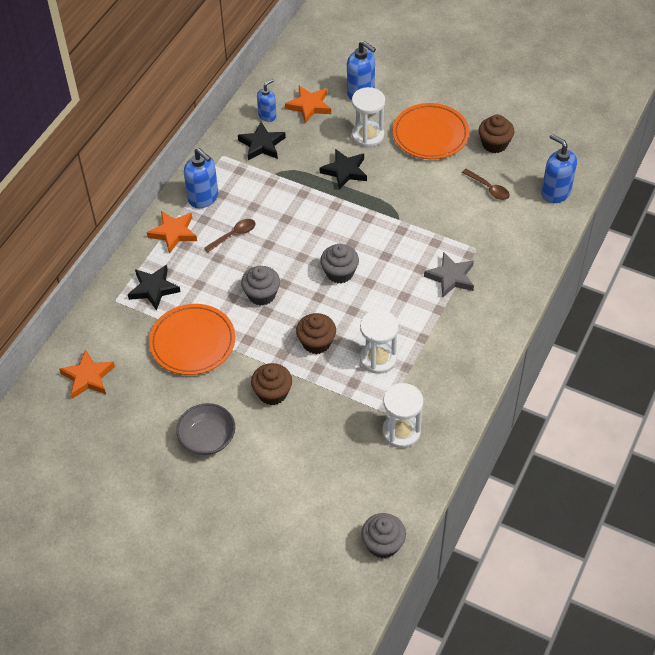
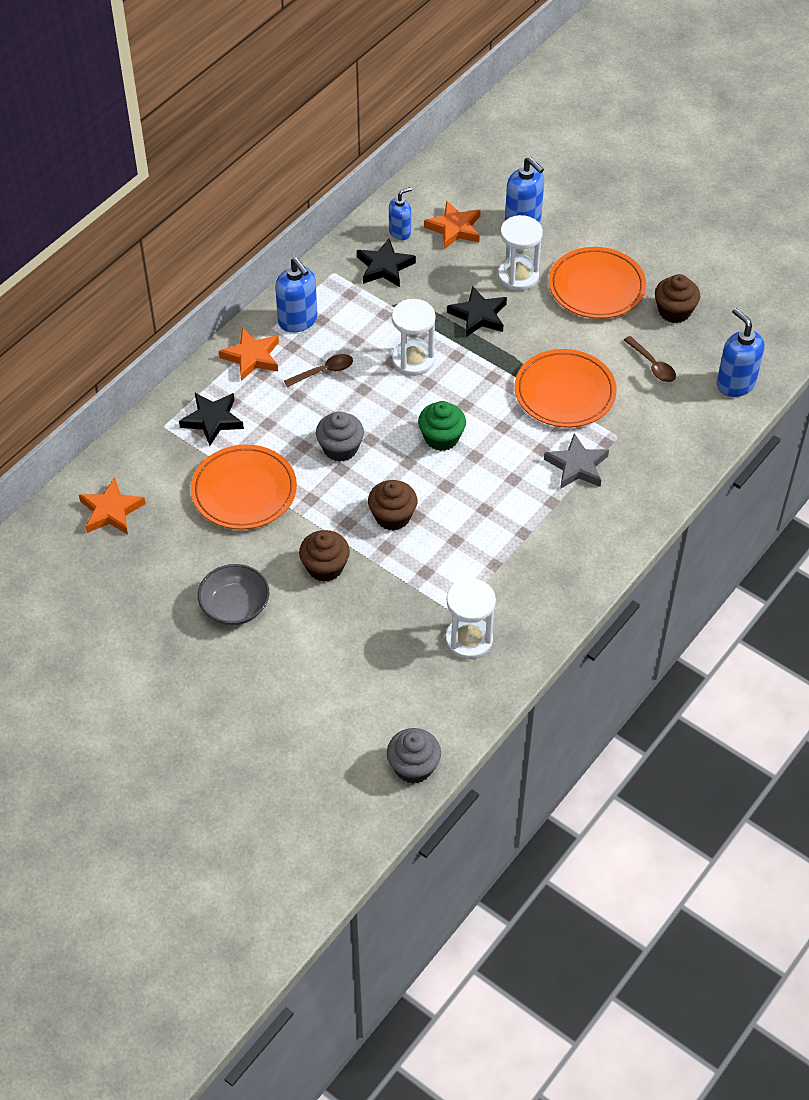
camera: 10 degrees right, 0 degrees up
grey cupcake [320,244,359,284] -> green cupcake [418,401,466,451]
white hourglass [360,310,399,374] -> white hourglass moved to [392,299,435,376]
none -> orange plate [515,349,617,428]

